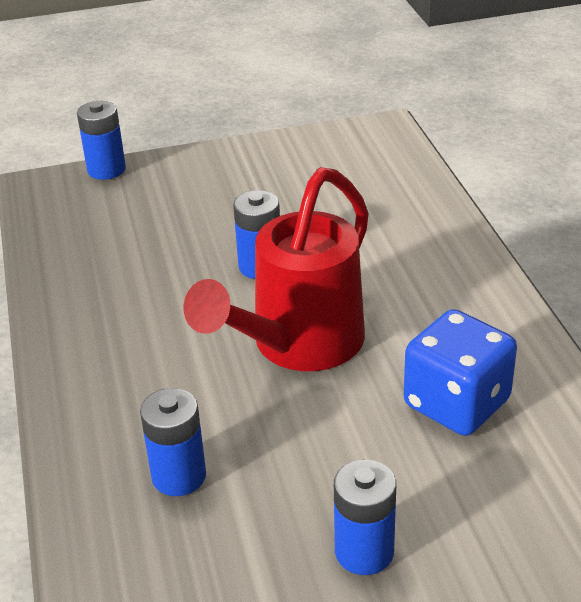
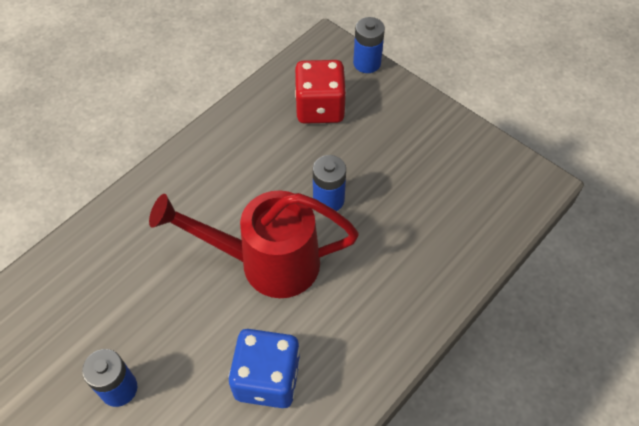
camera: 55 degrees right, 20 degrees up
blue battery [140,388,206,496] -> none
none -> red dice [295,60,346,124]

